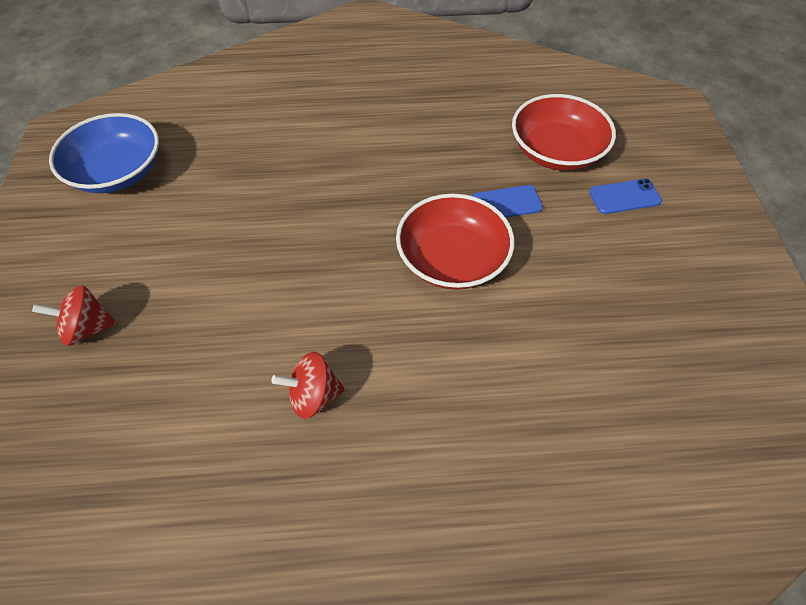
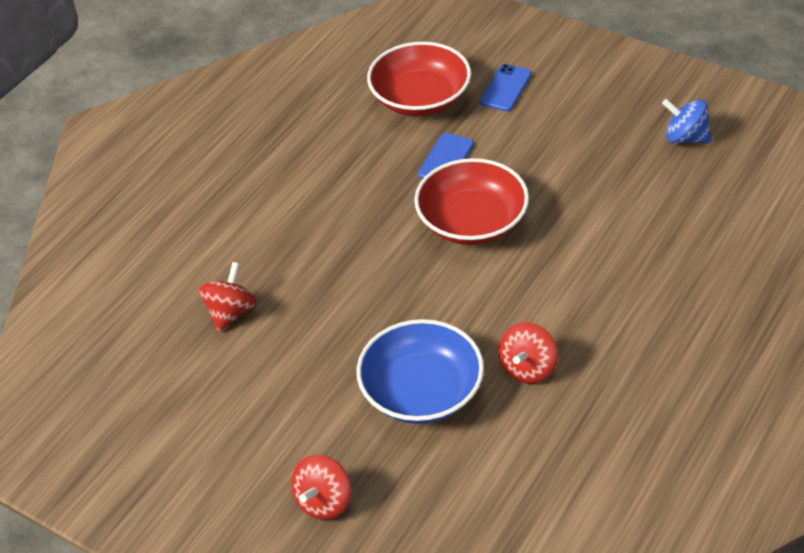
camera: 50 degrees left, 10 degrees down
blue bowl [49,113,159,193] -> blue bowl moved to [356,319,484,424]
none -> red spinning top [199,262,257,332]
none -> blue spinning top [662,99,712,144]

